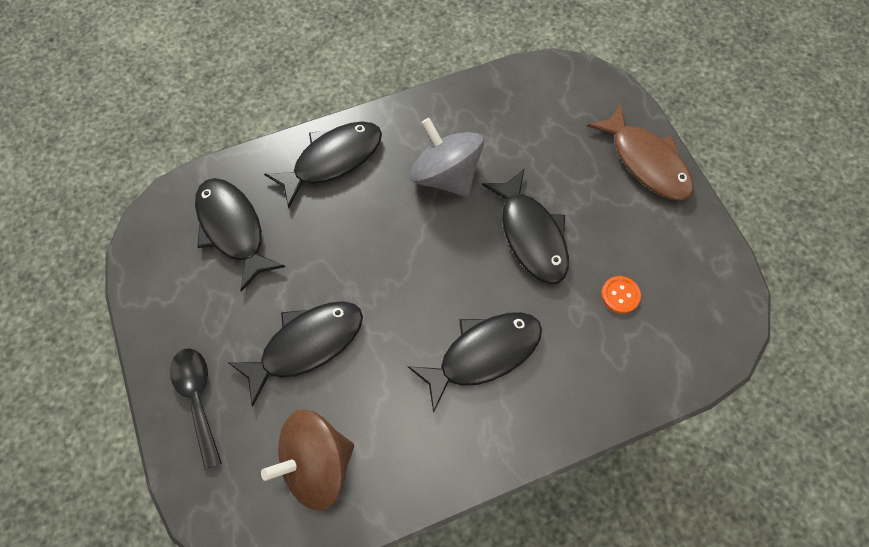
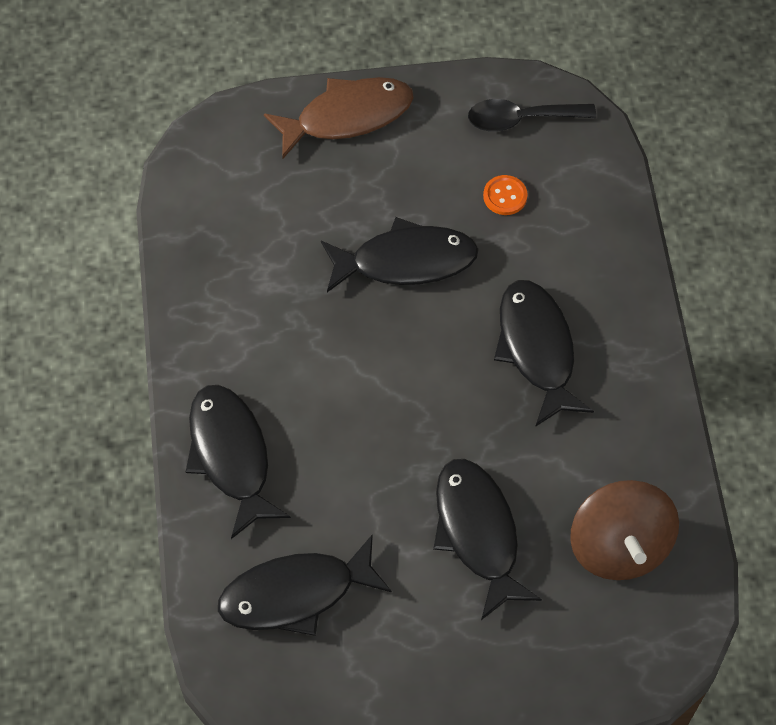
camera: 75 degrees left, 5 degrees down
black spoon [170,348,222,470] -> black spoon moved to [468,99,596,132]
grey spinning top [410,118,484,197] -> none

